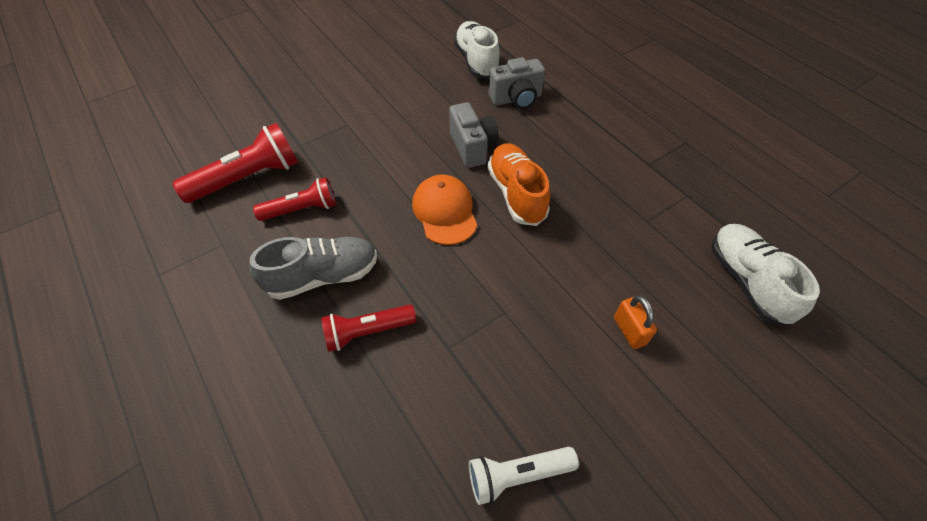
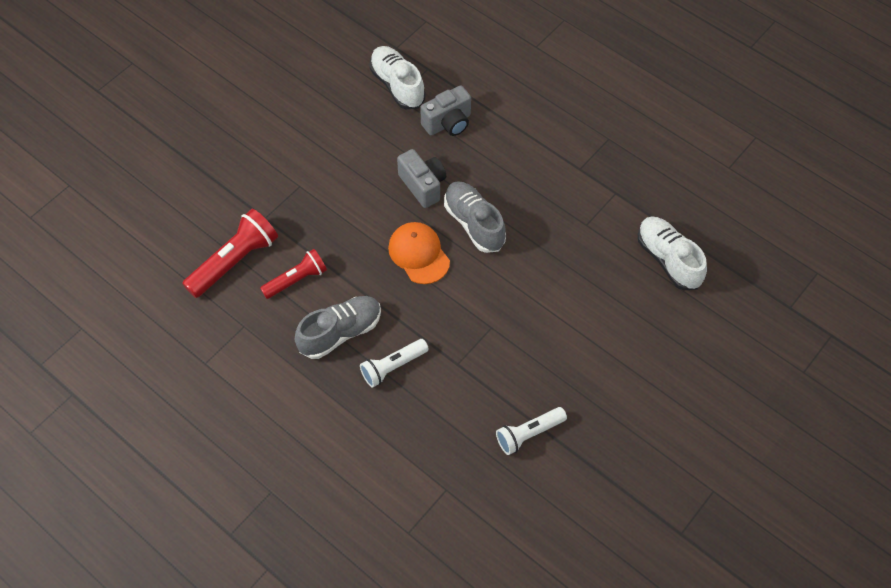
camera: 15 degrees left, 5 degrees up
red flashlight [321,304,416,352] -> white flashlight [360,339,429,388]
orange shoe [488,143,550,226] -> grey shoe [444,181,506,253]
orange padlock [614,295,657,349] -> none

